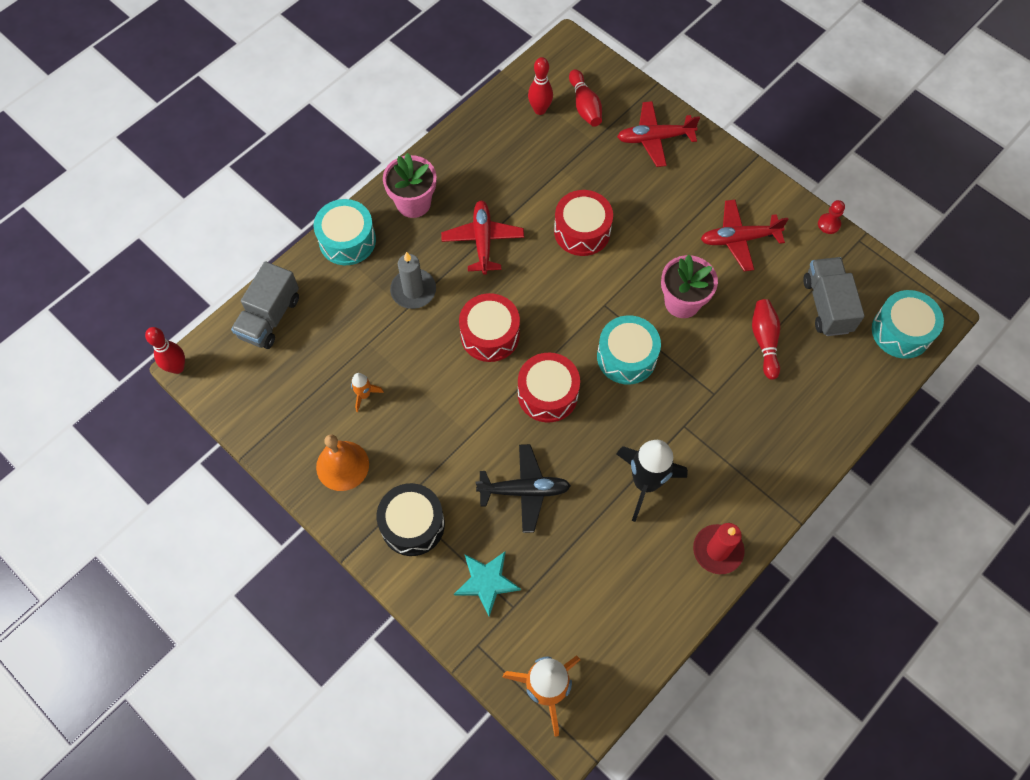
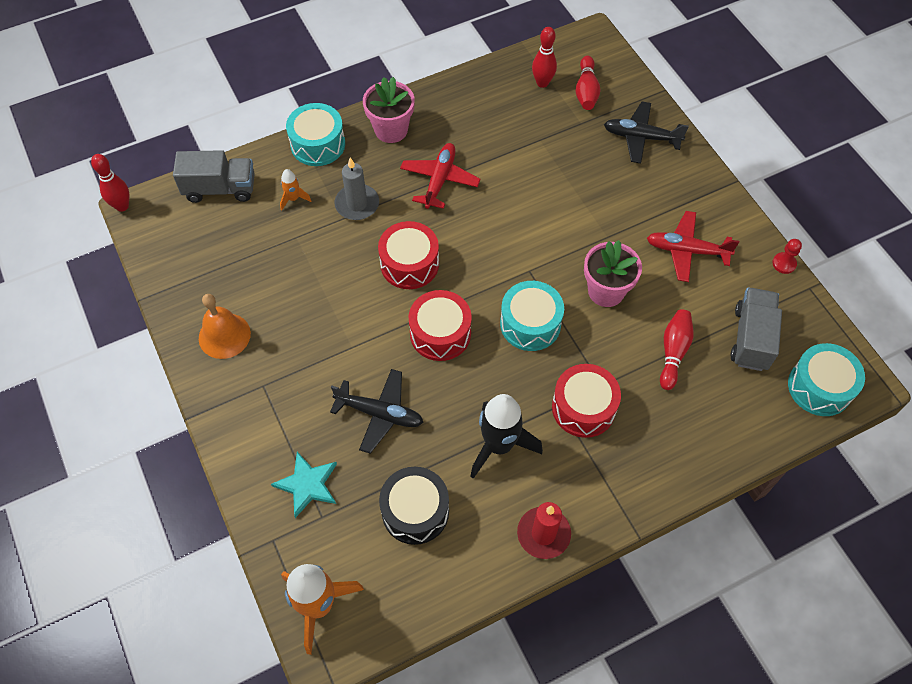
camera: 20 degrees right, 5 degrees down
grey truck [231,261,299,349] -> grey truck turned 135 degrees counterclockwise [173,150,255,203]
orange rocket [351,373,384,412] -> orange rocket moved to [280,169,311,211]
black drum [377,483,445,556] -> black drum moved to [379,467,449,545]
red drum [554,190,613,256] -> red drum moved to [552,364,621,438]
red plane [617,101,700,167] -> black plane [604,102,689,164]

